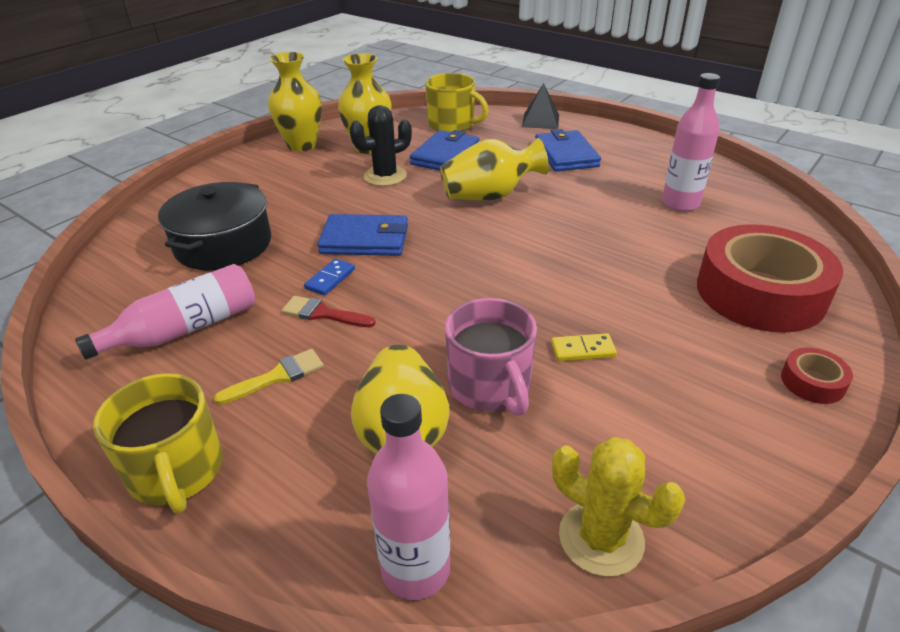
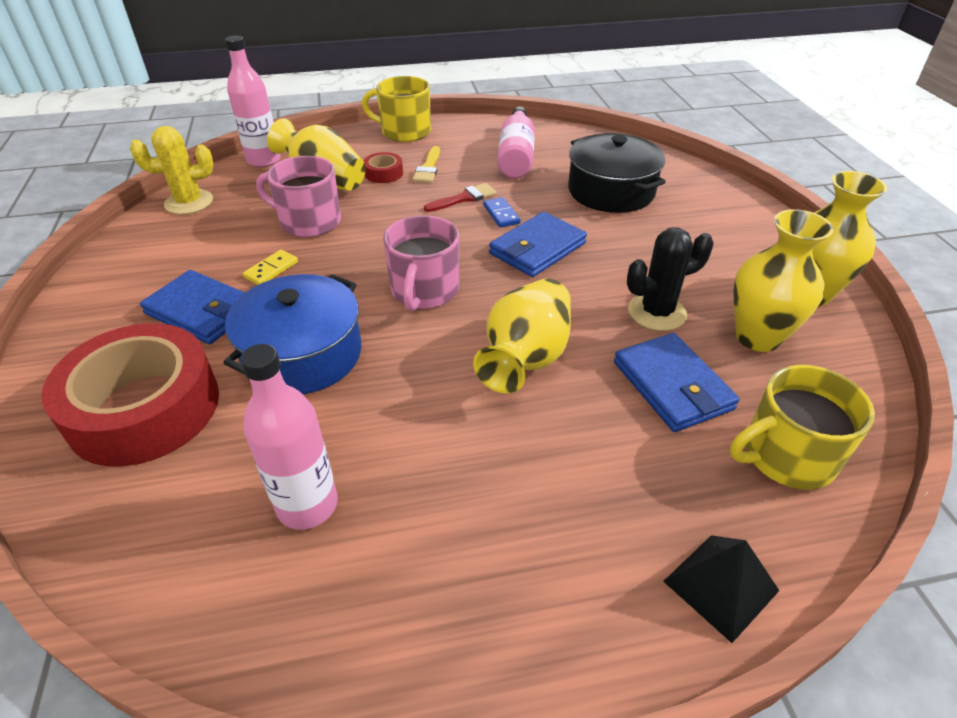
camera: 130 degrees right, 5 degrees up
black cactus [349,105,412,186] -> black cactus turned 60 degrees clockwise [627,227,713,331]
blue wallet [535,129,601,171] -> blue wallet moved to [140,270,245,344]
red tape [781,347,853,404] -> red tape moved to [363,152,403,183]
none -> blue pot [223,274,362,394]
none -> pink mug [383,215,459,311]

